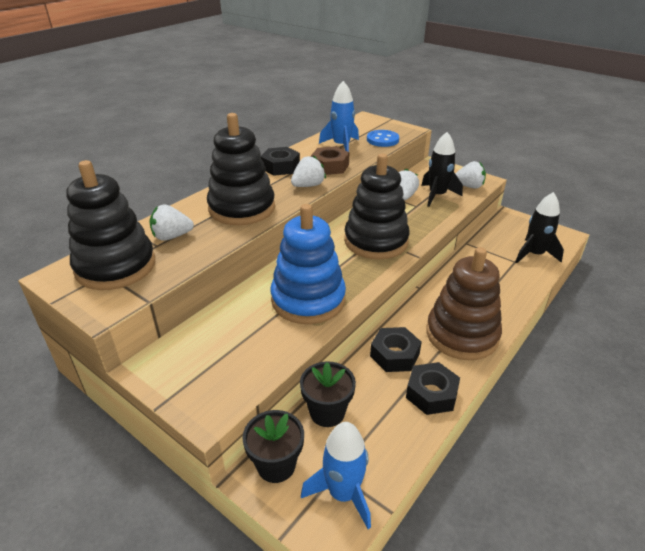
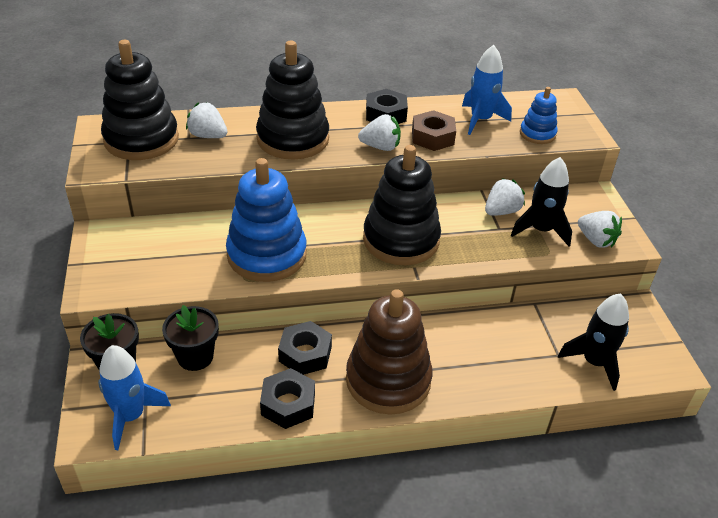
camera: 40 degrees right, 5 degrees up
blue button [367,130,399,147] -> blue stacking toy [520,87,558,144]

